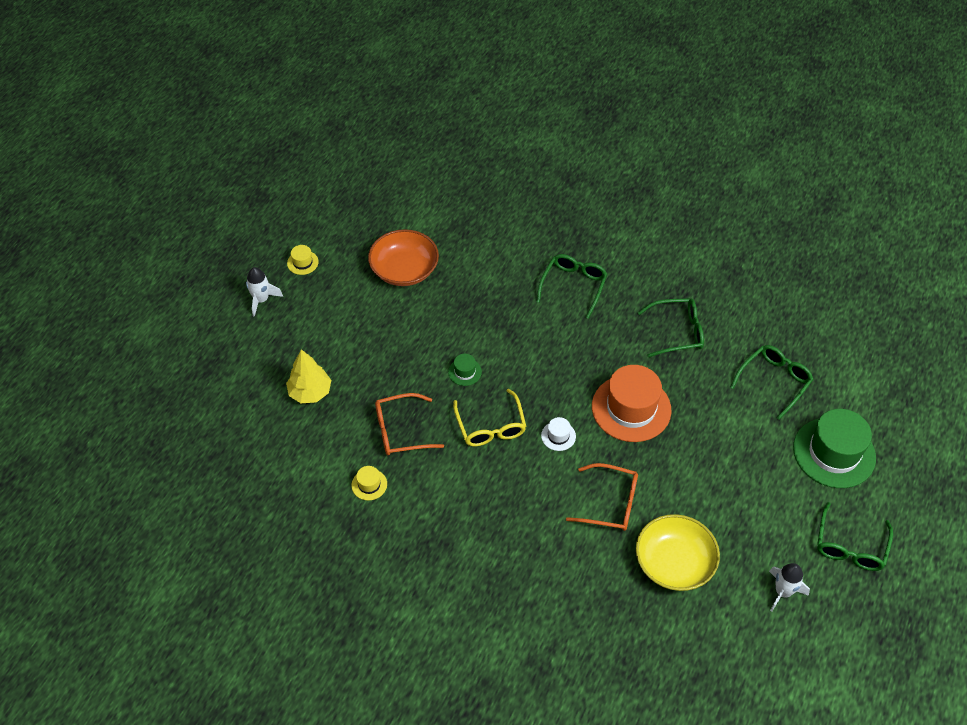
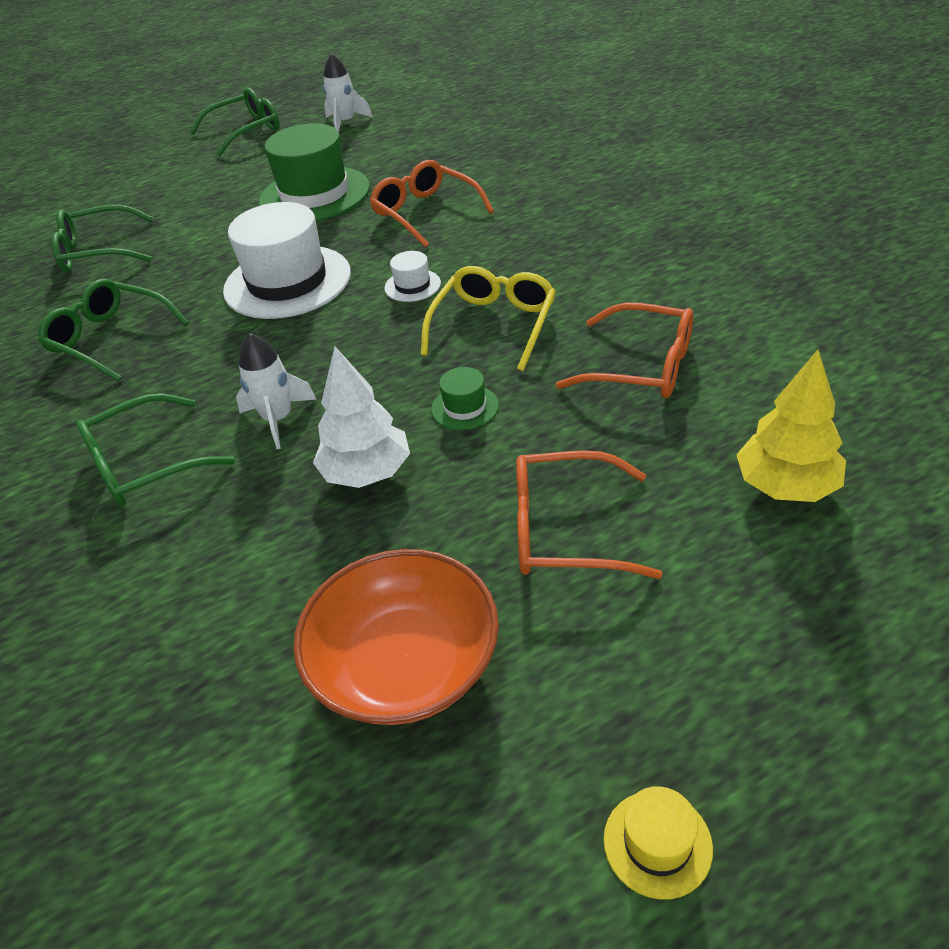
camera: 140 degrees left, 10 degrees down
white rocket [246,267,283,317] -> white rocket moved to [236,333,317,449]
yellow hat [351,466,387,501] -> none
orange hat [592,365,671,442] -> white hat [223,202,351,319]
yellow bowl [636,514,720,591] -> none
green hat [793,409,876,488] -> green hat moved to [259,124,370,221]
none -> white tree [313,346,410,488]
none -> orange glasses [516,450,663,579]

